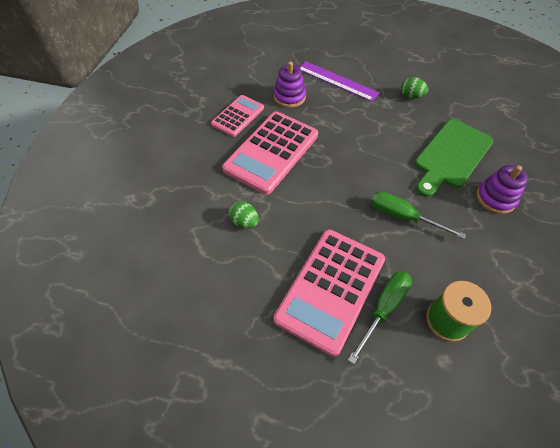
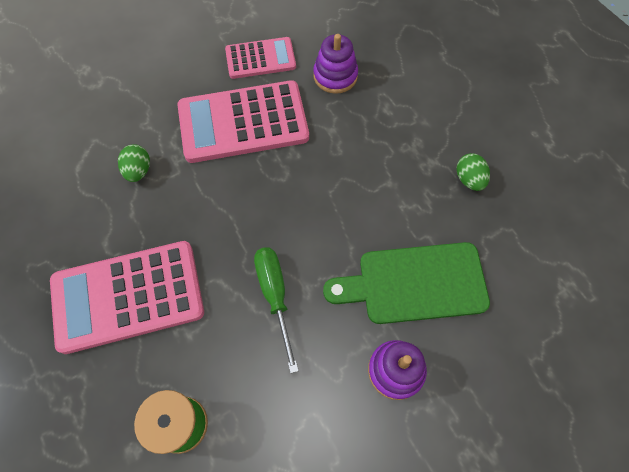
camera: 45 degrees right, 10 degrees up
purple ruler [299,61,379,102] -> none
green screwdriver [348,271,412,364] -> none

